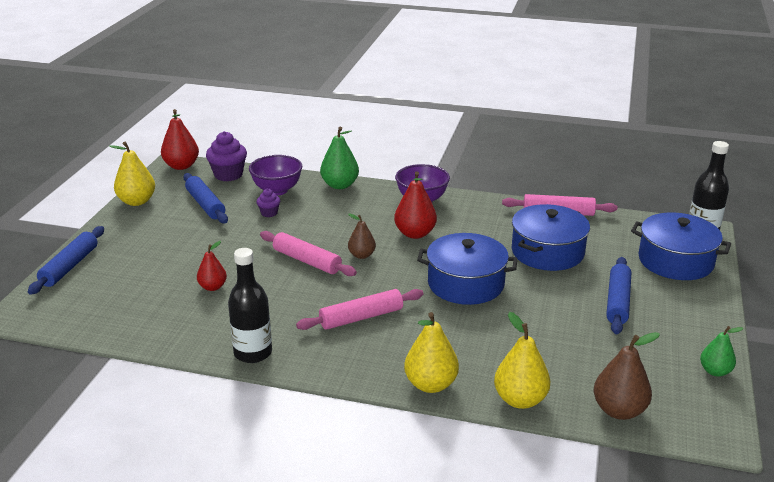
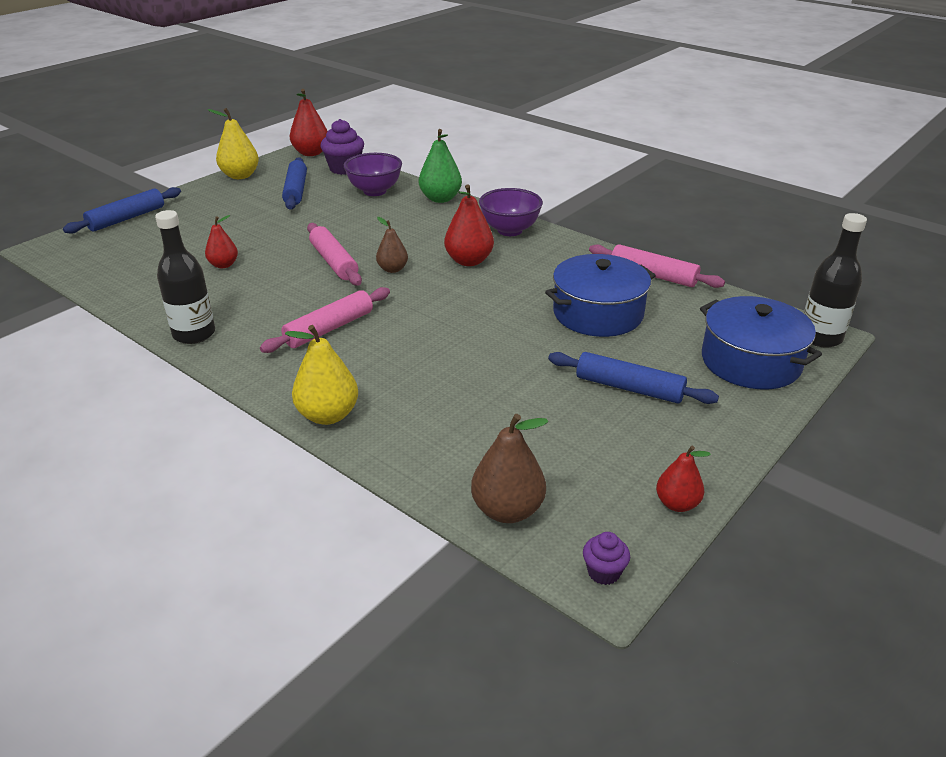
camera: 25 degrees right, 5 degrees up
purple cupcake [257,189,280,217] -> purple cupcake moved to [583,532,630,585]
pink rolling pin [296,289,423,330] -> pink rolling pin turned 45 degrees counterclockwise [260,287,390,353]
blue pot [417,233,517,305] -> none
yellow pear [494,312,550,409] -> none
blue rolling pin [606,257,631,334] -> blue rolling pin turned 75 degrees clockwise [548,352,719,404]
green pear [700,326,744,377] -> red pear [656,446,711,512]

